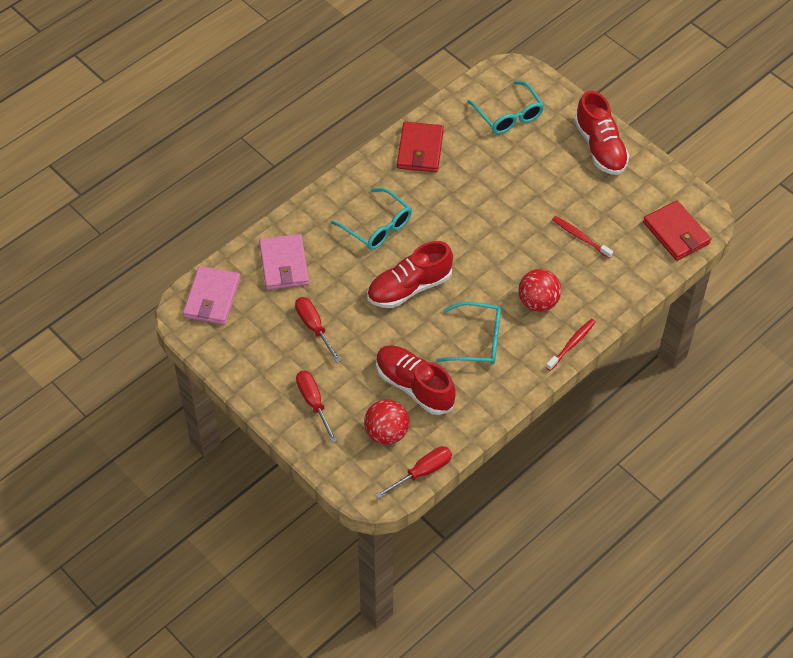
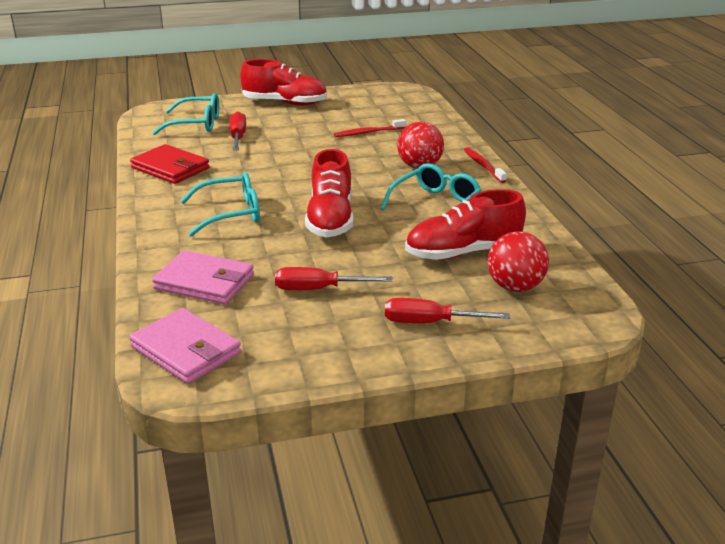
camera: 60 degrees left, 25 degrees down
red screwdriver [375,446,452,499] -> red screwdriver moved to [229,111,246,150]
red wallet [643,201,711,261] -> none

